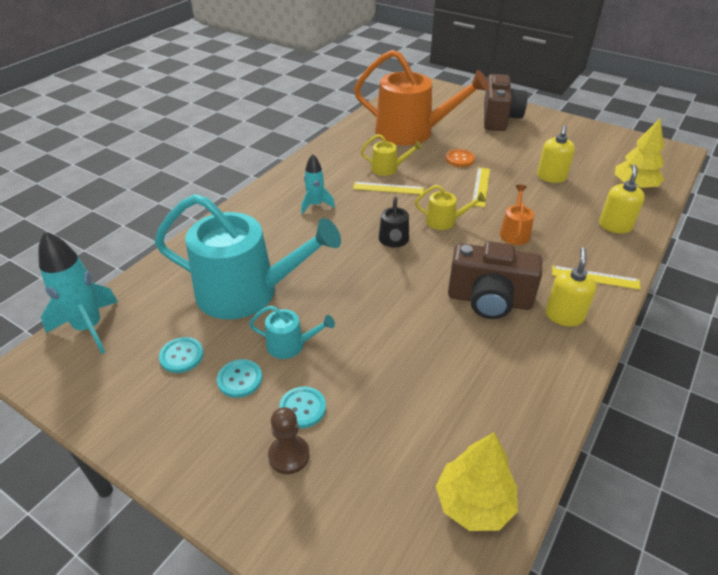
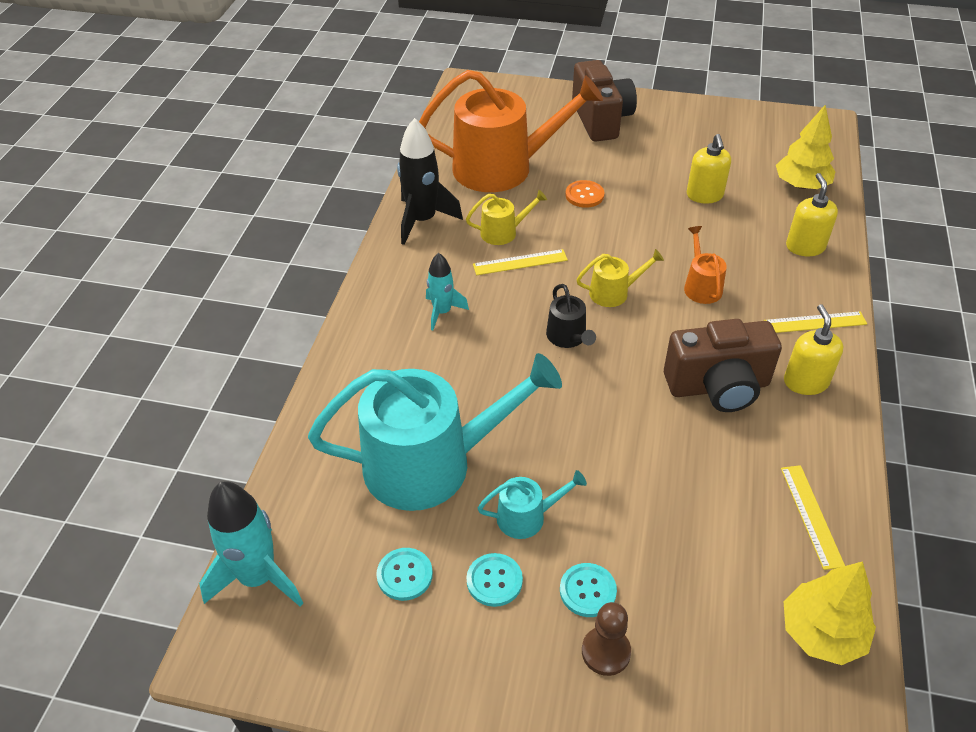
camera: 20 degrees left, 5 degrees up
yellow ruler [472,167,490,207] -> yellow ruler moved to [781,465,845,570]
none -> black rocket [397,118,463,245]

